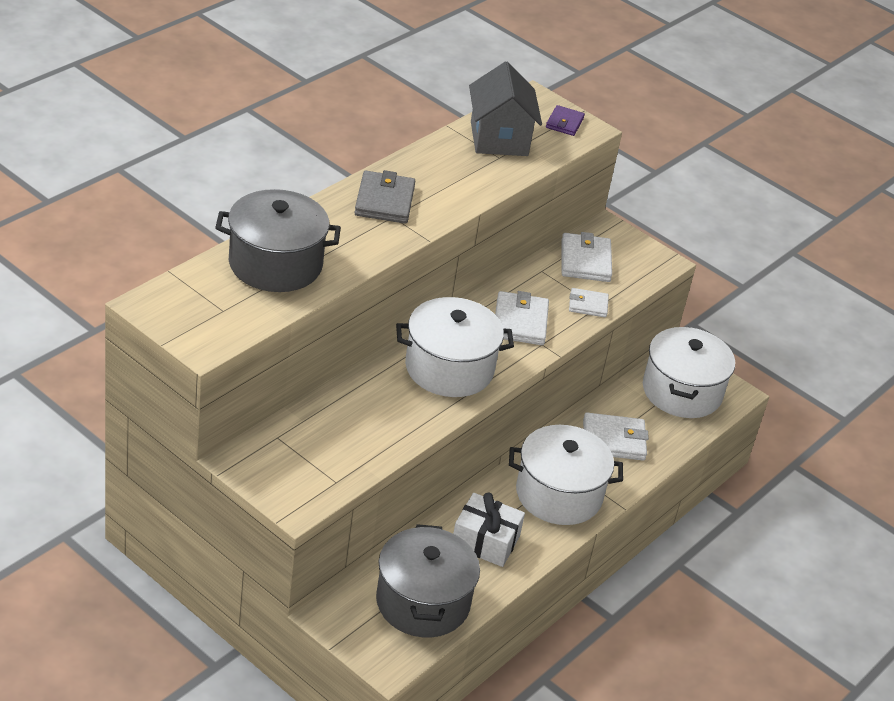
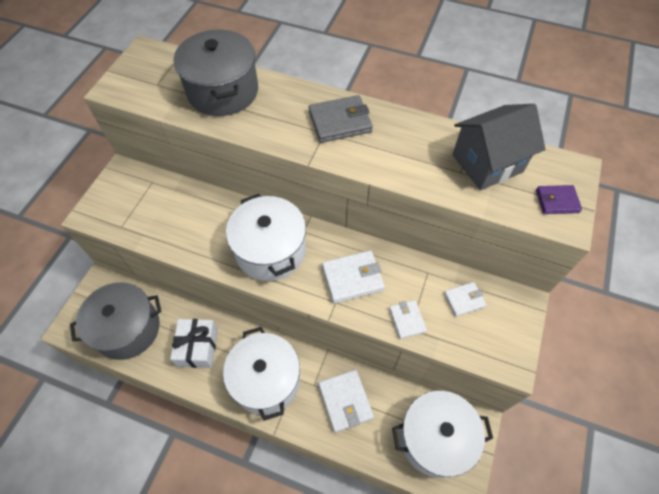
camera: 75 degrees right, 20 degrees up
white wallet [561,232,612,282] -> white wallet [444,282,486,317], size x0.62

